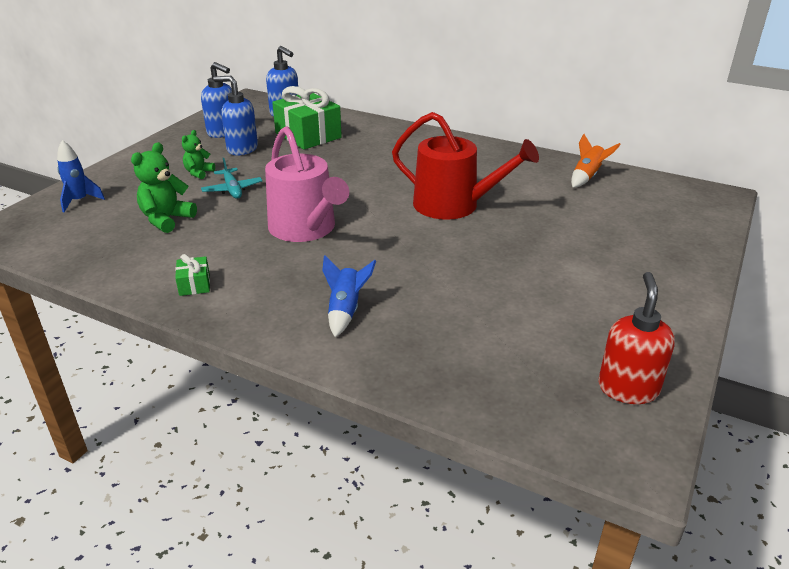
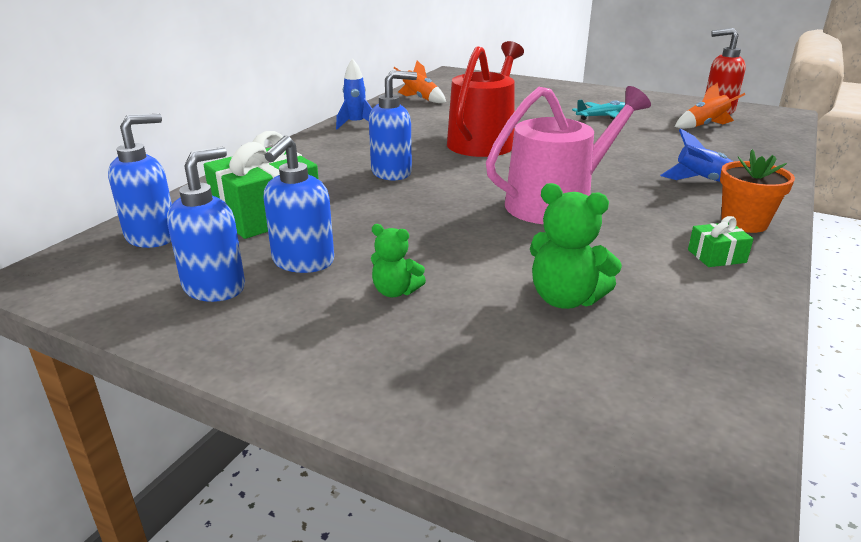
camera: 90 degrees left, 5 degrees down
blue rocket [57,140,105,212] -> blue rocket moved to [336,58,372,129]
turquoise plane [201,158,262,199] -> turquoise plane moved to [572,100,625,120]
none -> blue soap dispenser [369,70,417,180]
none -> orange rocket [675,83,745,129]
none -> orange flower pot [720,149,795,233]

